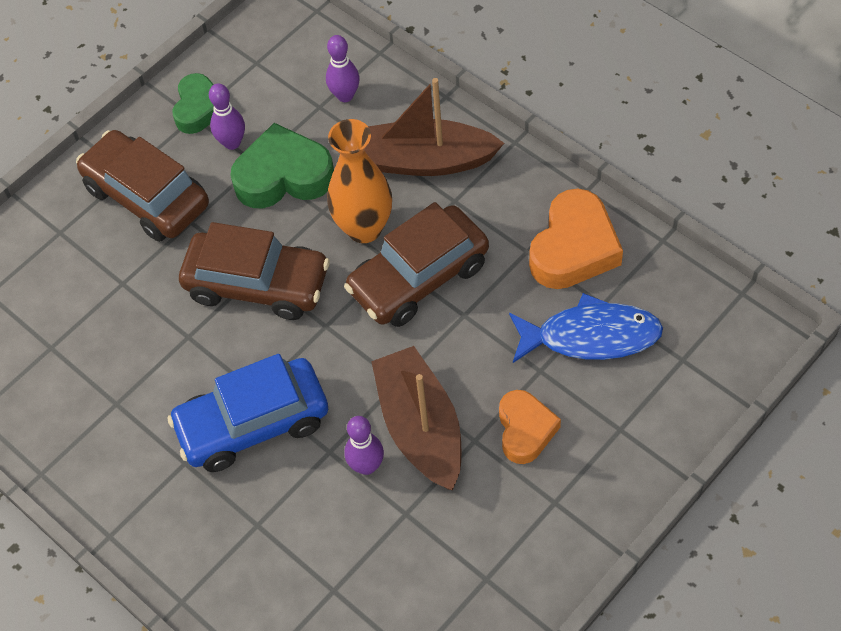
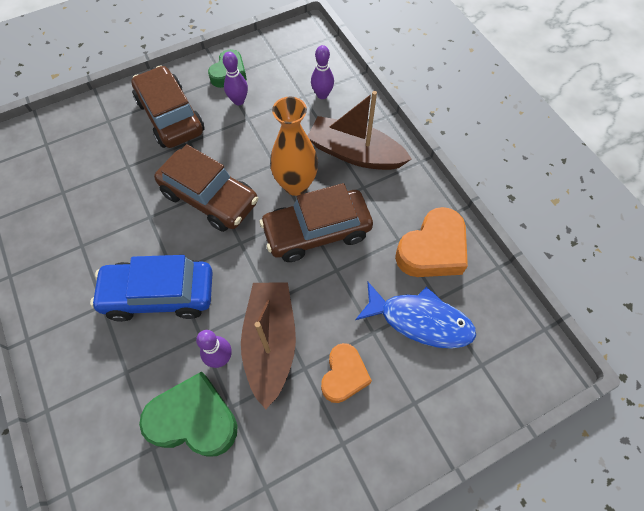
camera: 15 degrees right, 5 degrees up
green heart [230,123,334,208] -> green heart moved to [139,371,238,457]

